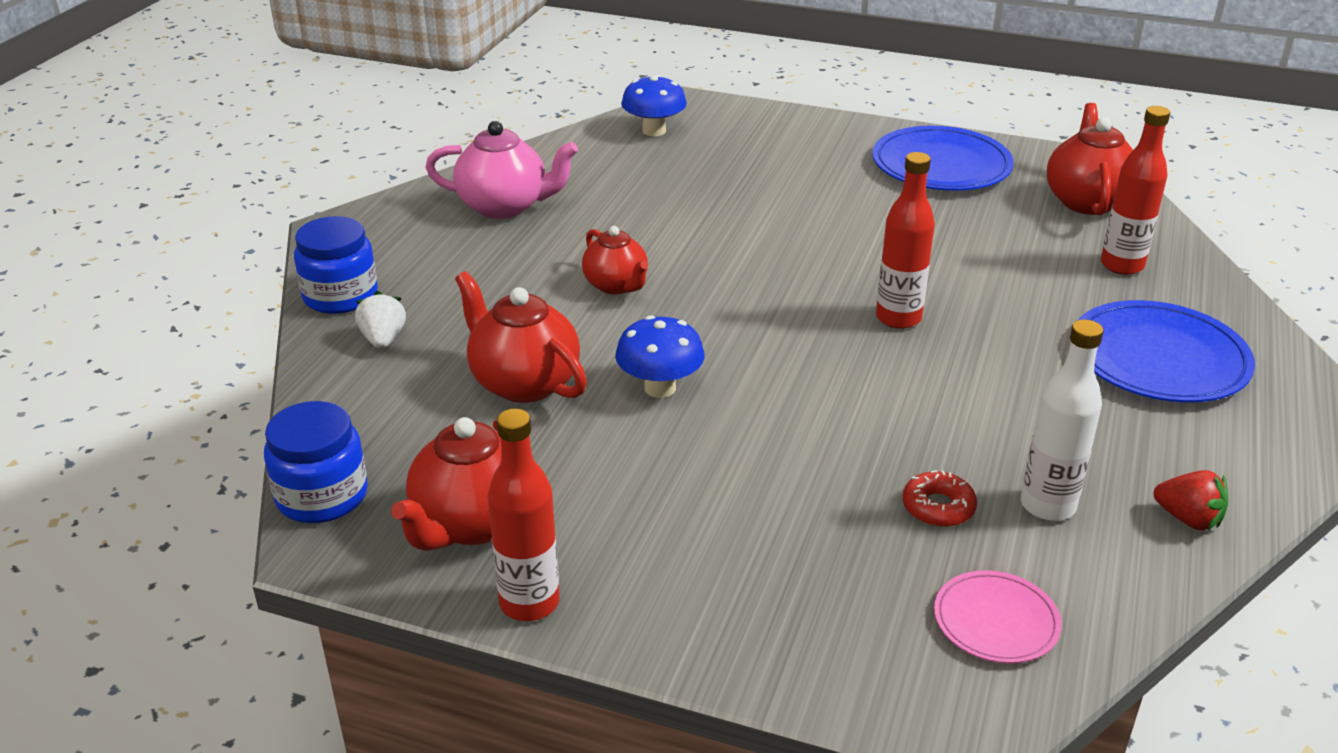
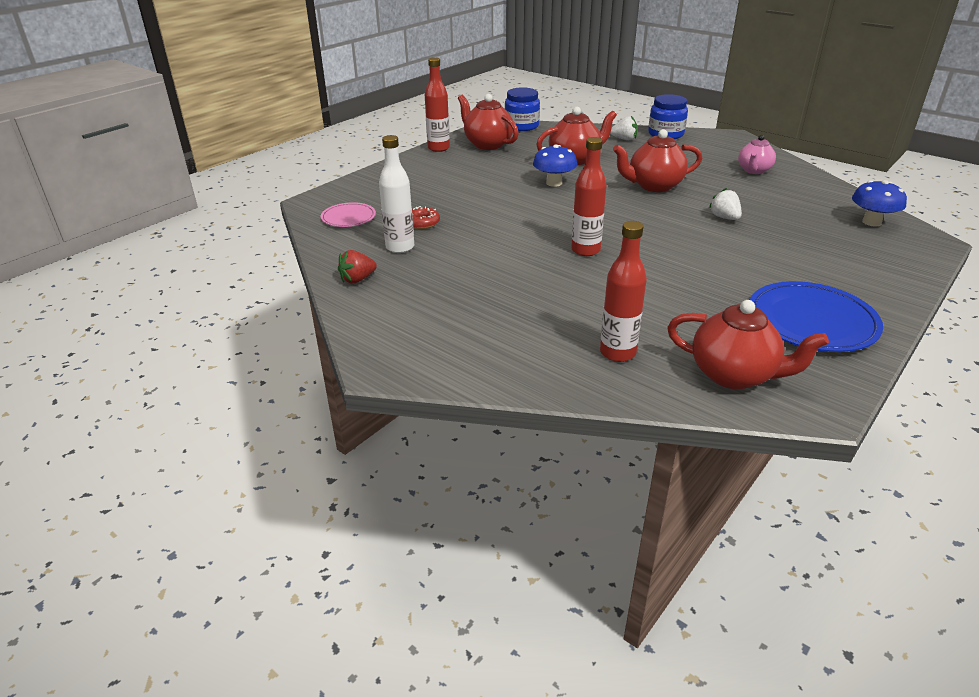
camera: 110 degrees right, 0 degrees up
pink teapot [425,121,578,219] -> pink teapot [738,135,776,174], size x0.66
red teapot [582,226,648,294] -> red teapot [613,129,702,192], size x1.52
blue plate [1077,300,1255,403] -> none
none -> white strawberry [708,188,742,220]

